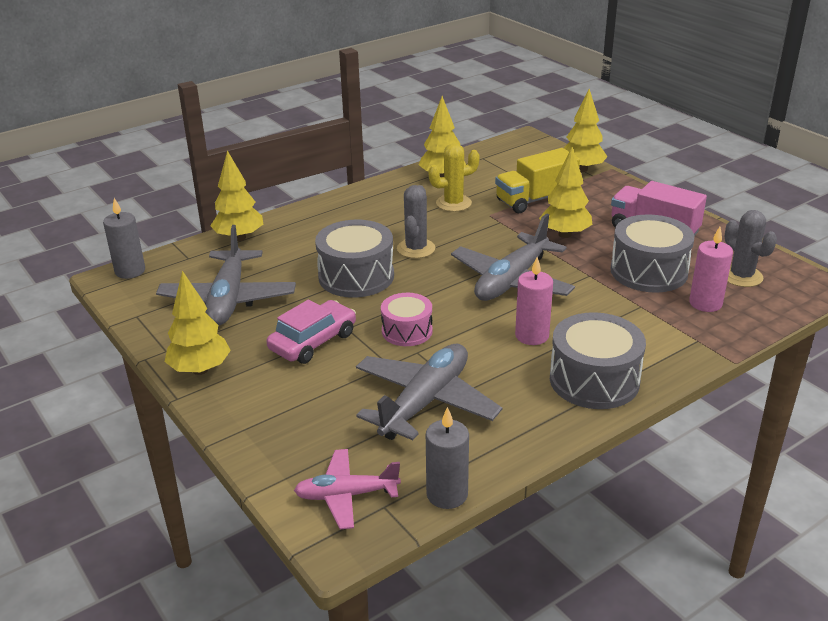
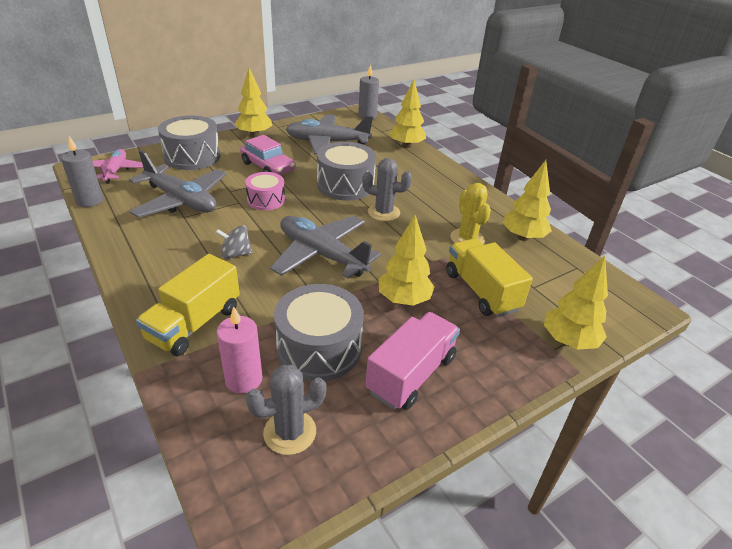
camera: 90 degrees right, 5 degrees up
pink candle [515,257,553,345] -> grey spinning top [215,225,252,259]
grey drum [550,312,646,409] -> grey drum moved to [158,115,220,170]
none -> yellow truck [136,254,240,356]

